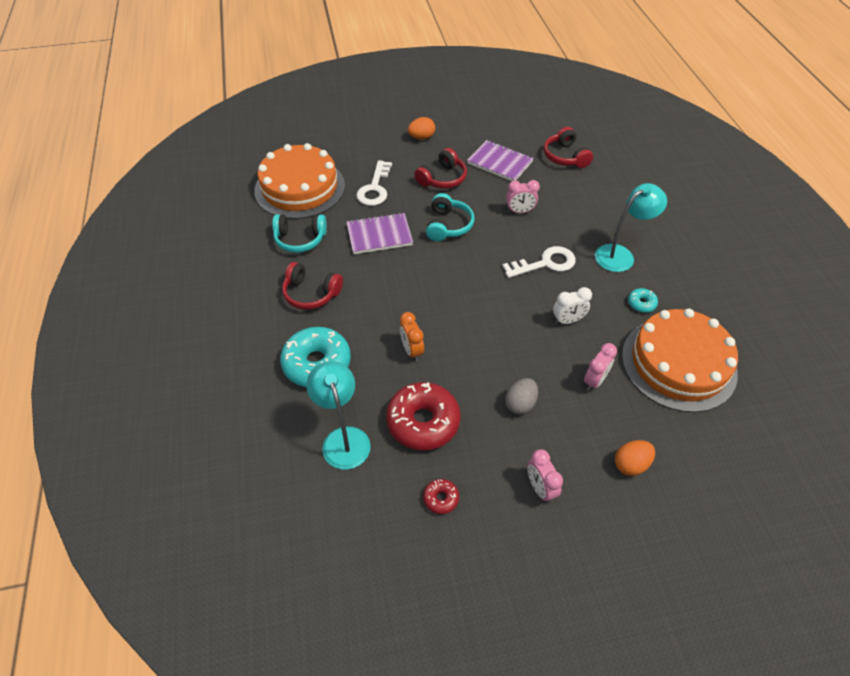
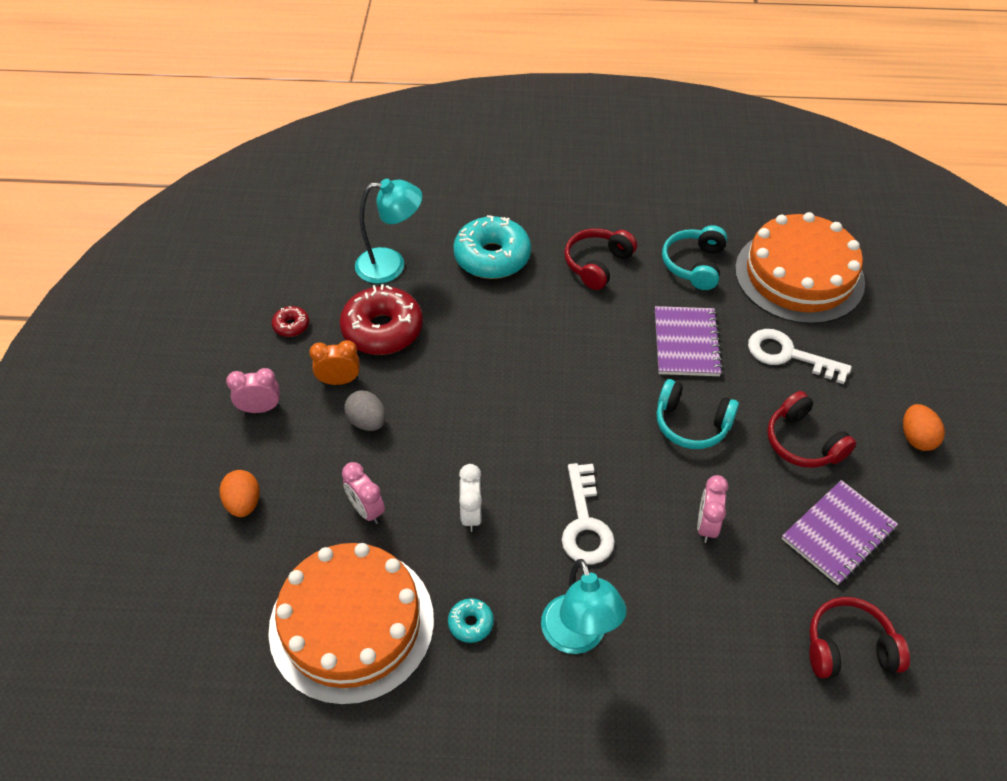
camera: 105 degrees right, 0 degrees up
orange clock [400,312,424,362] -> orange clock moved to [309,340,360,385]

